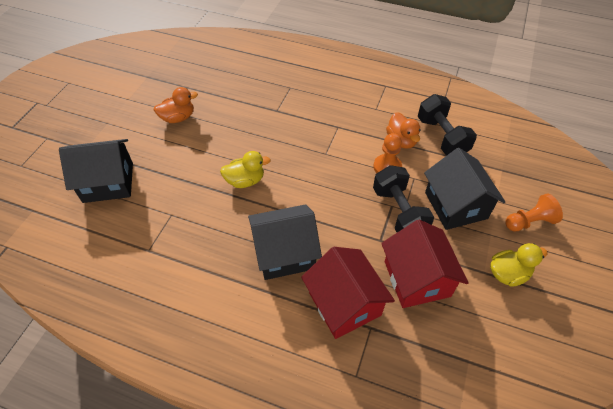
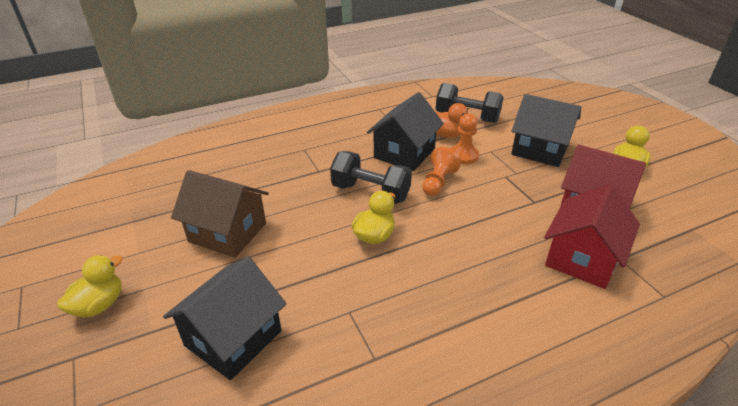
camera: 45 degrees left, 15 degrees down
orange duck [154,87,198,123] -> brown house [171,170,269,258]
black house [248,204,322,280] -> black house moved to [367,92,444,171]
red house [301,247,395,339] -> red house turned 75 degrees counterclockwise [544,184,640,289]
black dumbbell [373,165,434,232] -> black dumbbell moved to [330,151,412,204]
orange pawn [506,193,563,232] -> orange pawn moved to [422,147,462,196]
none -> yellow duck [57,255,123,318]

